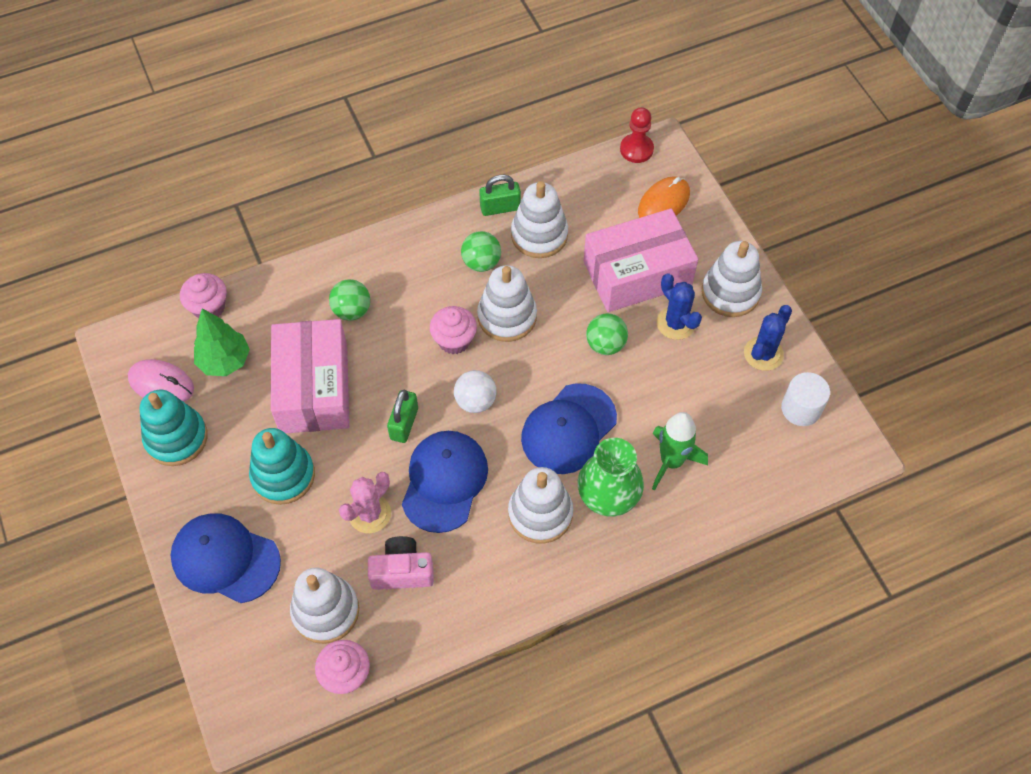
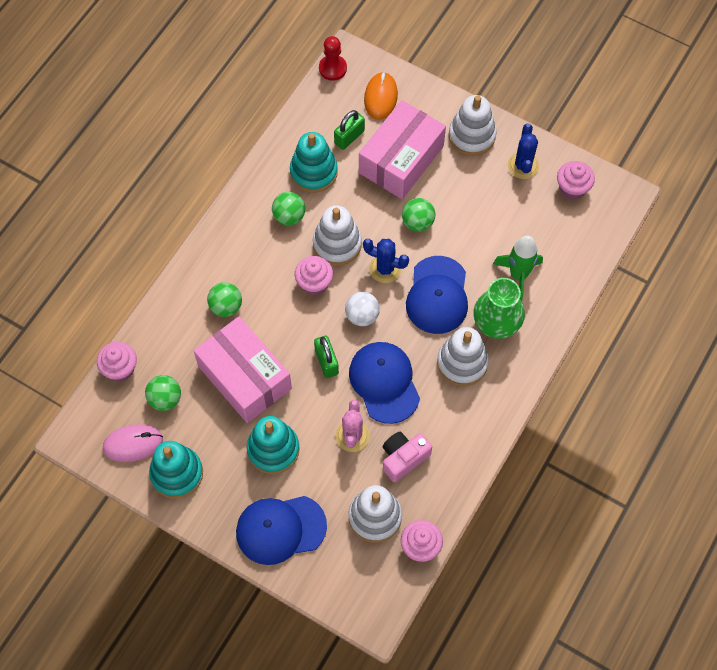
camera: 35 degrees left, 5 degrees up
green tree [194,308,250,376] -> green ball [145,375,181,411]
green padlock [479,175,521,216] -> green padlock moved to [334,110,365,150]
white stacking toy [511,181,568,258] -> turquoise stacking toy [290,132,338,193]
blue cactus [657,273,702,340] -> blue cactus moved to [363,239,409,283]
white cylinder [781,372,830,426] -> pink cupcake [557,161,595,200]

